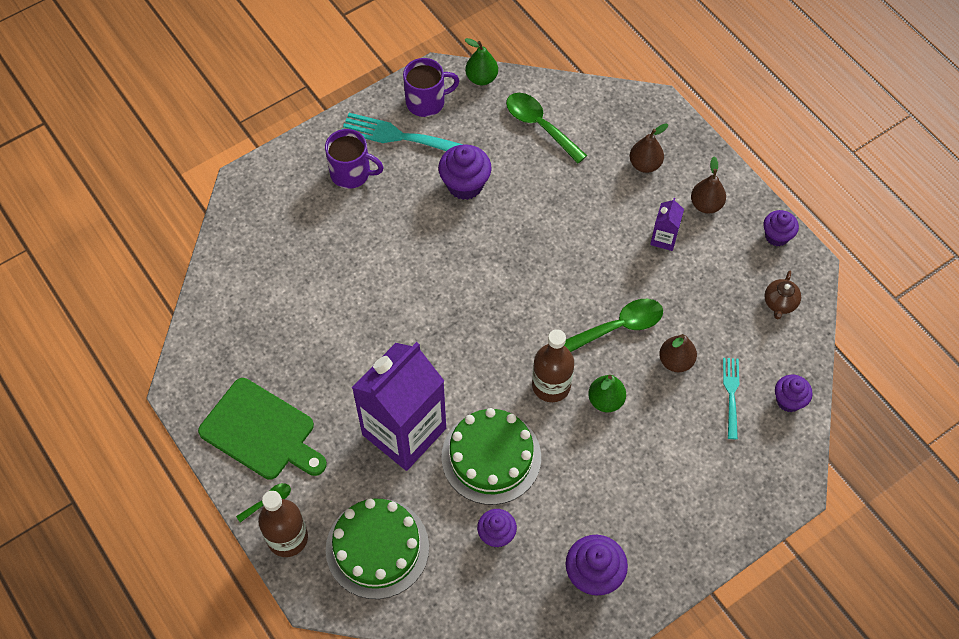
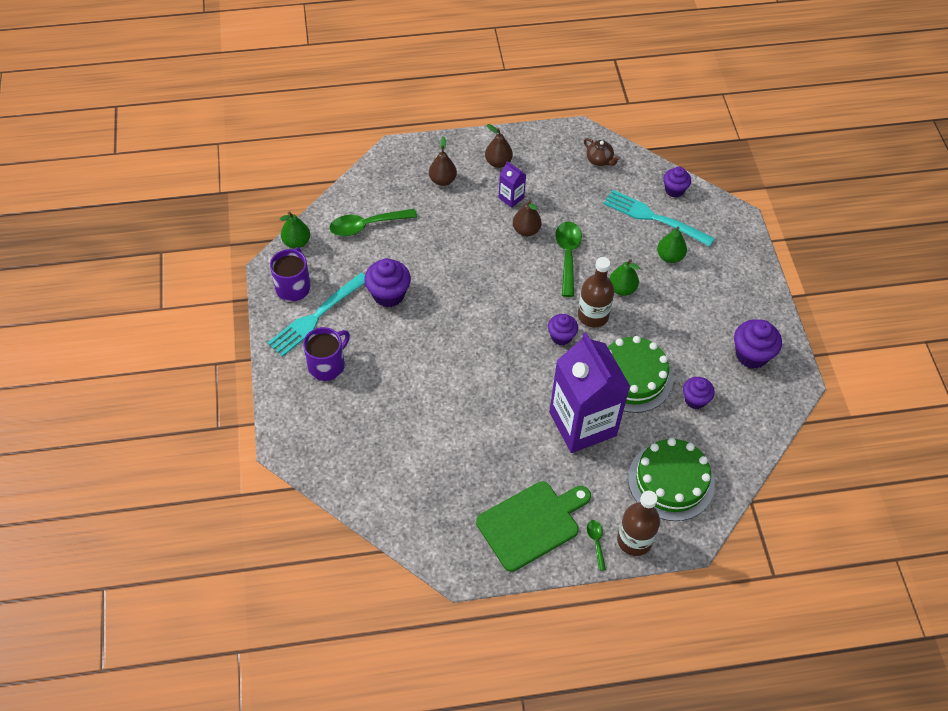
camera: 65 degrees left, 5 degrees down
brown pear [659,334,697,372] -> brown pear moved to [513,200,542,236]
turquoise fork [723,358,739,439] -> turquoise fork [603,190,715,247], size x1.71
purple cupcake [764,210,799,246] -> purple cupcake moved to [548,314,578,346]
none -> green pear [657,227,687,263]

